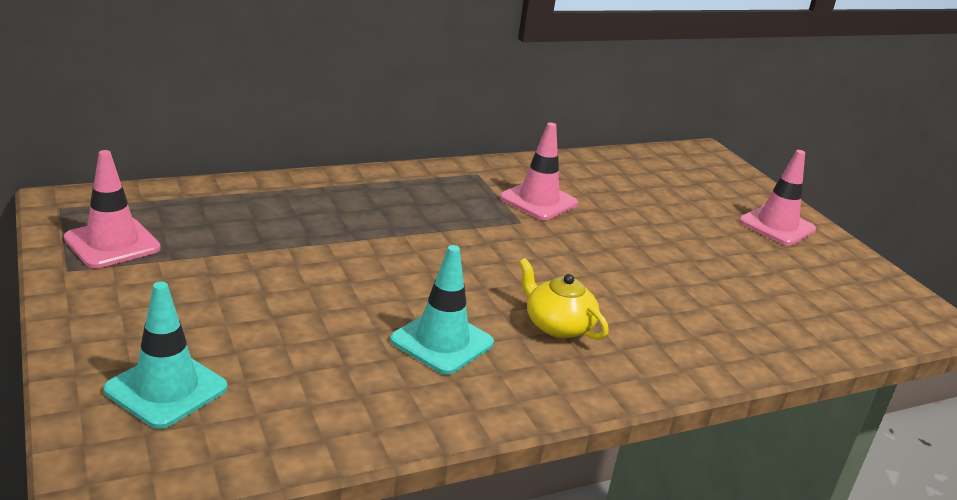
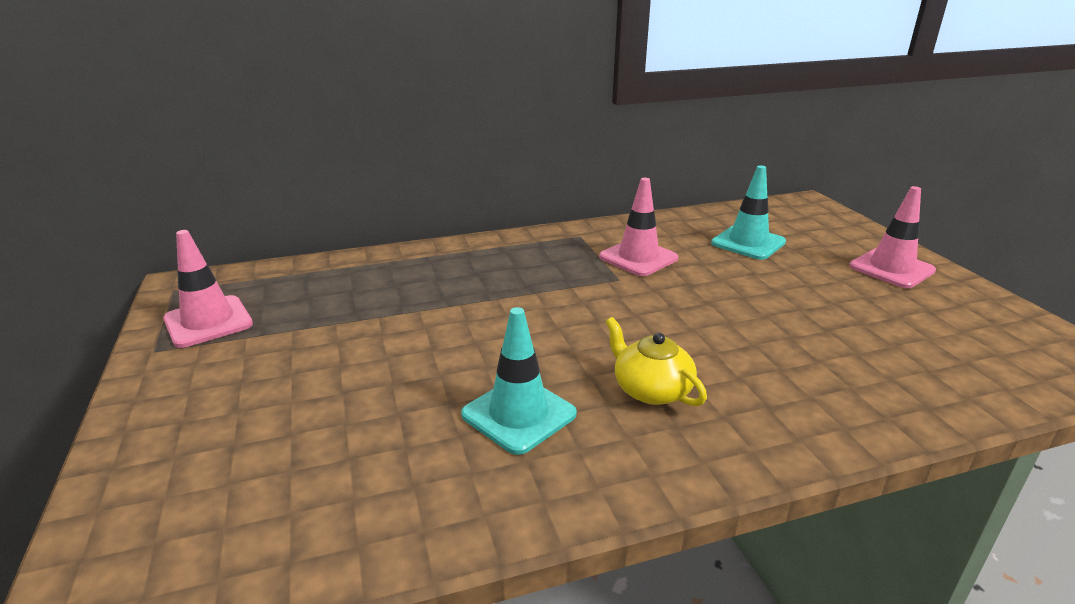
camera: 10 degrees right, 0 degrees up
turquoise traffic cone [103,282,228,429] -> turquoise traffic cone moved to [711,166,786,260]

